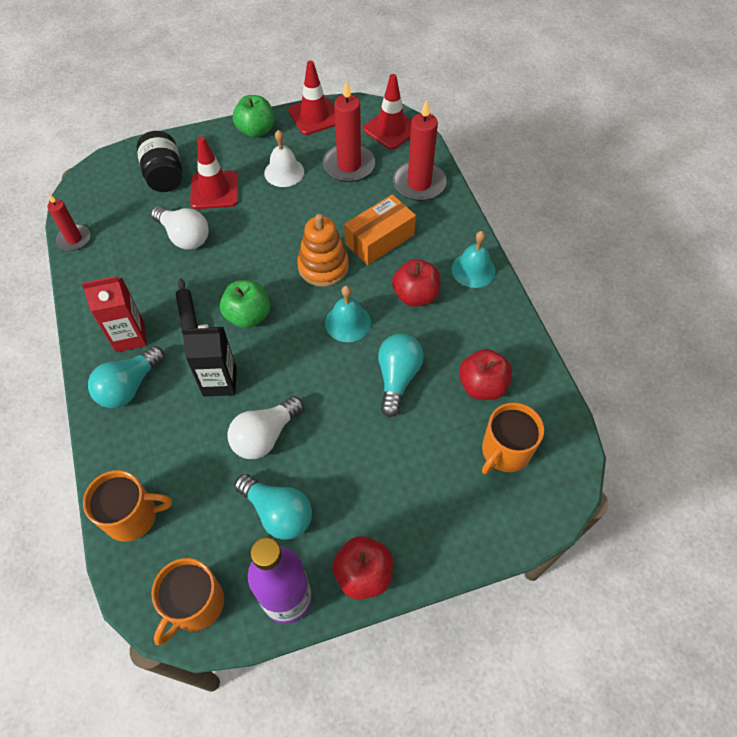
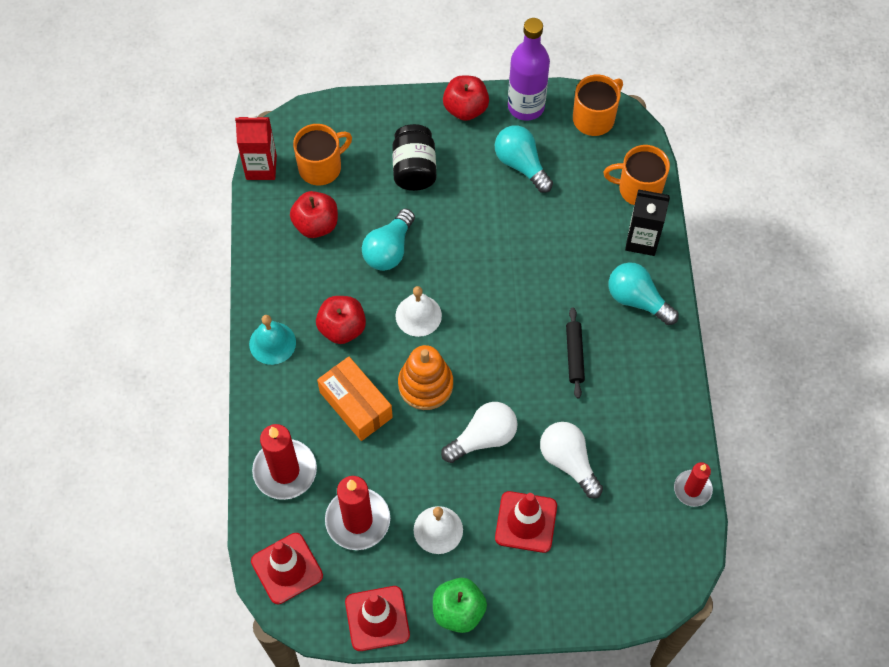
camera: 165 degrees left, 5 degrees up
red carton [81,276,147,352] -> red carton moved to [235,115,277,180]
turquoise light bulb [88,346,165,408] -> turquoise light bulb turned 105 degrees counterclockwise [609,262,679,325]
black jar [136,131,182,192] -> black jar moved to [392,124,436,191]
black carton [182,325,237,397] -> black carton moved to [625,189,670,256]
green apple [220,280,270,328] -> none
white light bulb [228,396,304,459] -> white light bulb moved to [441,402,518,463]
turquoise bell [325,285,371,342] -> white bell [396,286,442,337]
orange box [344,194,416,265] -> orange box turned 75 degrees clockwise [317,357,393,441]

